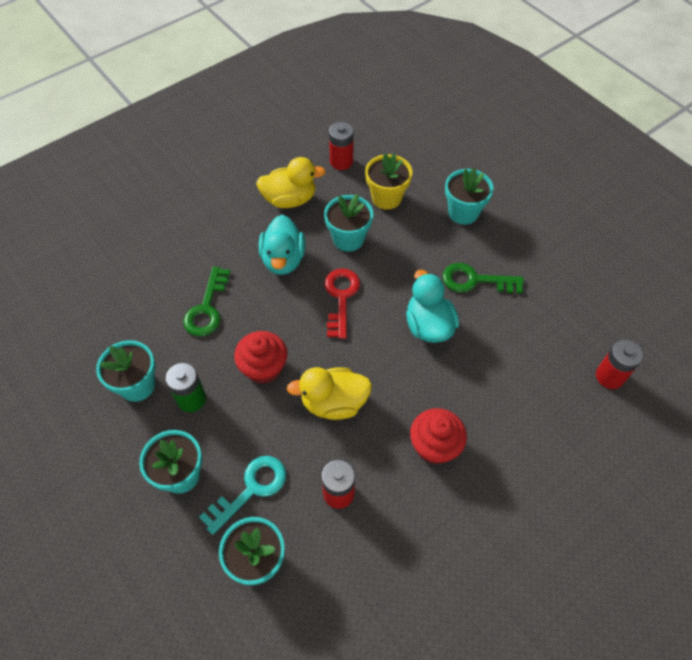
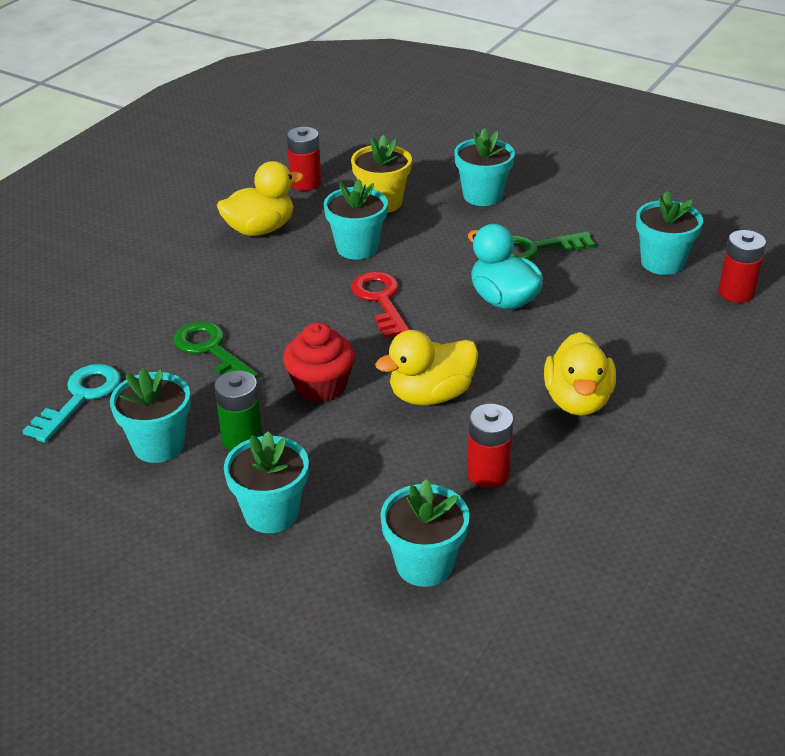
camera: 20 degrees left, 20 degrees down
green key [183,267,230,336] -> green key turned 150 degrees clockwise [174,321,258,378]
turquoise key [199,456,286,535] -> turquoise key moved to [23,364,121,443]
turquoise duck [259,215,305,275] -> none
red cupcake [410,408,467,464] -> yellow duck [544,332,616,416]
none -> turquoise flower pot [636,191,703,275]

